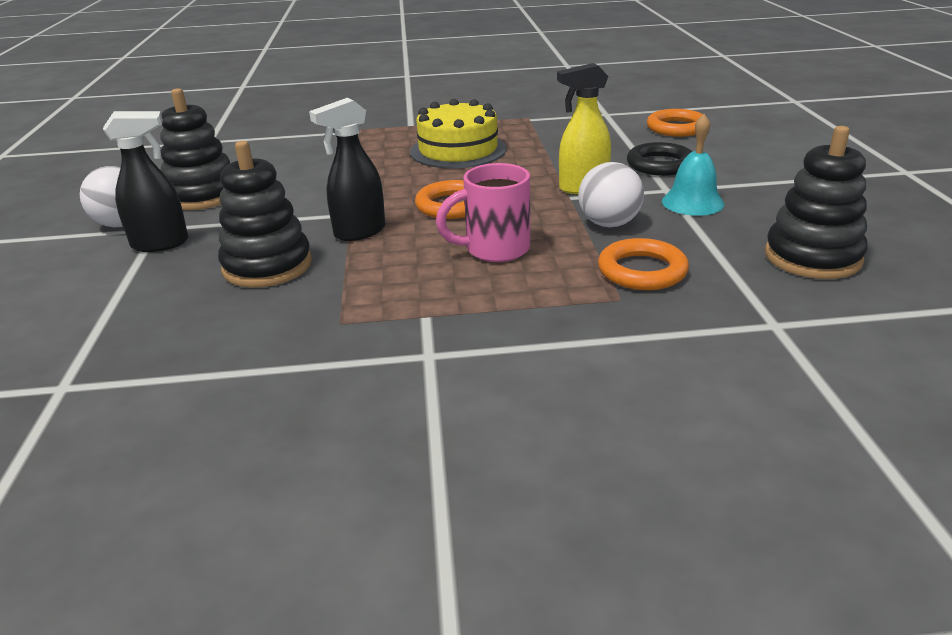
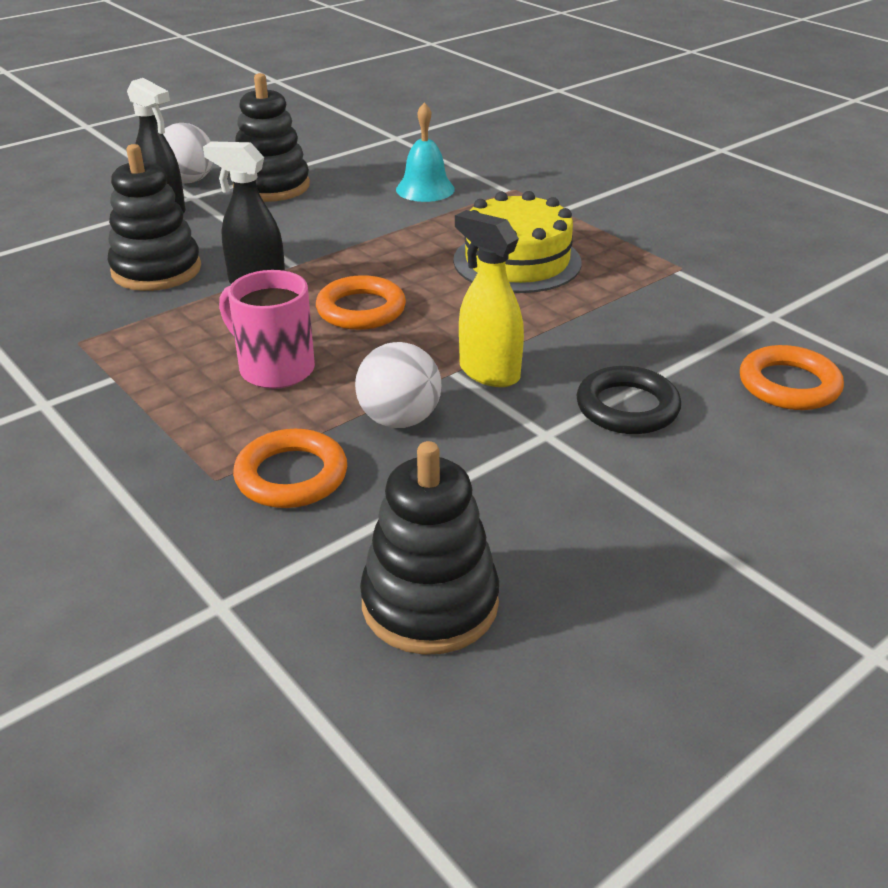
camera: 55 degrees right, 5 degrees up
turquoise bell [662,114,724,216] -> turquoise bell moved to [396,102,455,202]

